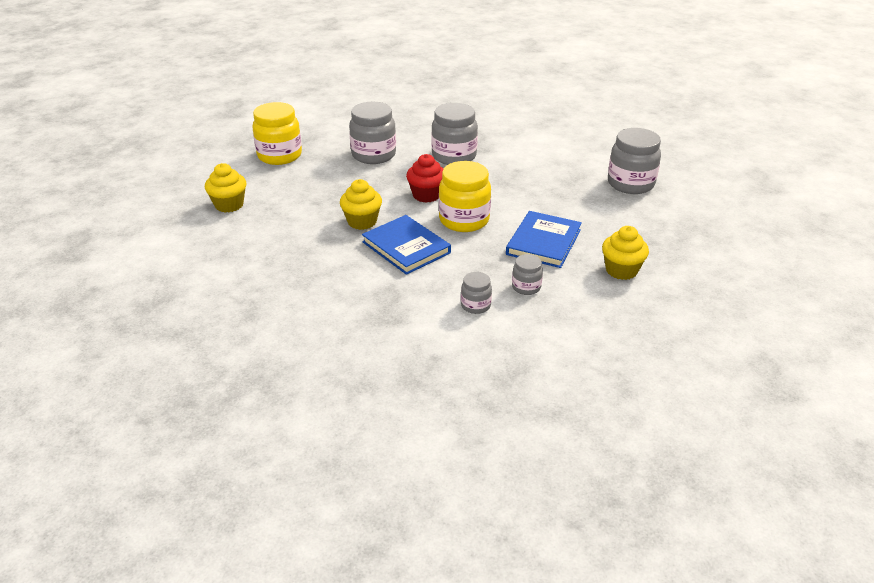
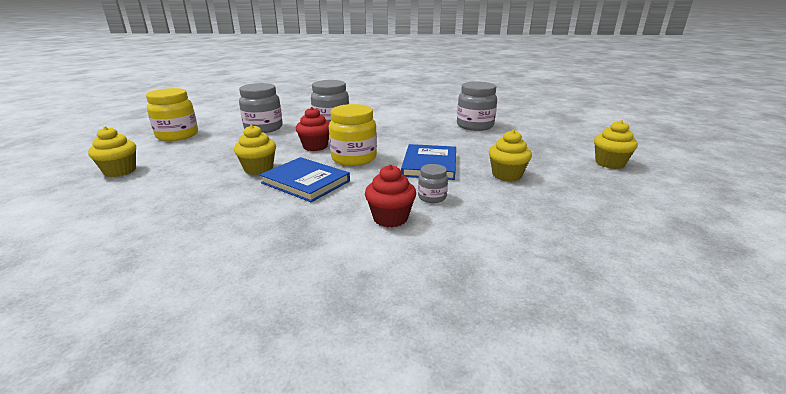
camera: 15 degrees left, 10 degrees down
grey jar [461,272,492,314] -> red cupcake [365,165,416,227]
none -> yellow cupcake [594,120,638,169]

